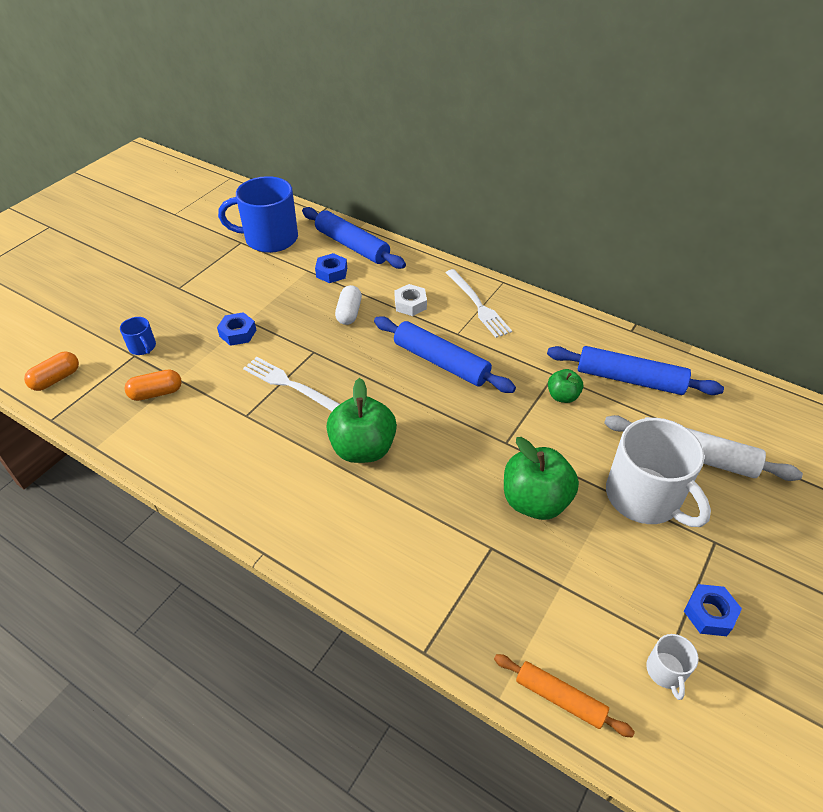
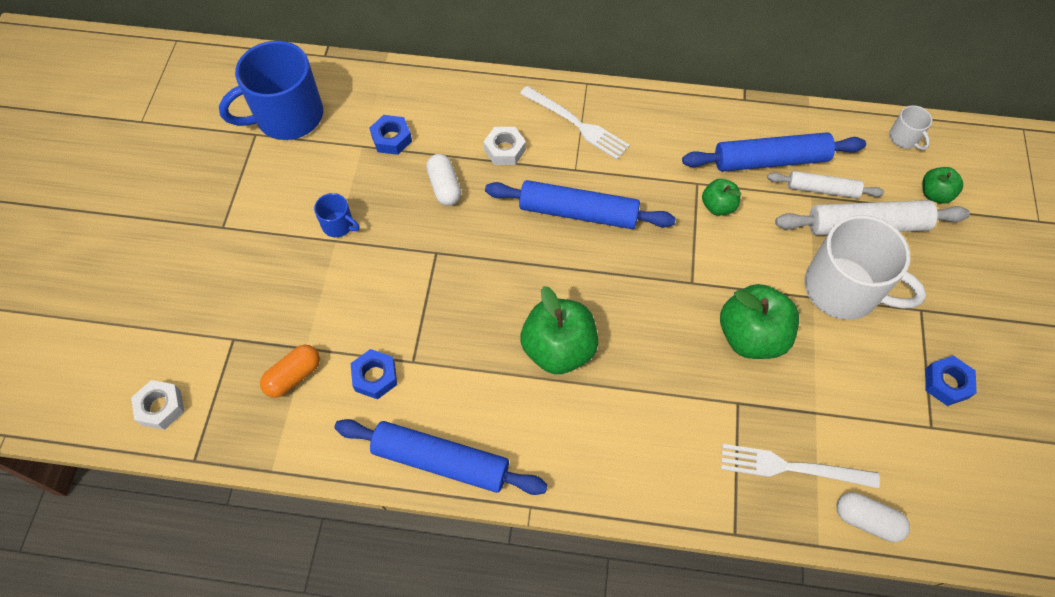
camera: 25 degrees left, 15 degrees up
orange capsule [24,351,79,391] -> white nut [131,380,184,430]
blue mug [120,317,156,355] -> blue mug moved to [314,193,360,237]
blue nut [217,312,256,346] -> blue nut moved to [351,349,397,400]
white fork [243,357,340,411] -> white fork moved to [721,444,880,488]
blue rolling pin [302,207,406,269] -> blue rolling pin moved to [334,419,548,495]
orange rolling pin [494,654,635,737] -> white capsule [836,492,910,542]
white mug [646,634,699,700] -> white mug moved to [889,105,932,150]
none -> white rolling pin [767,171,884,198]
none -> green apple [922,167,963,204]

